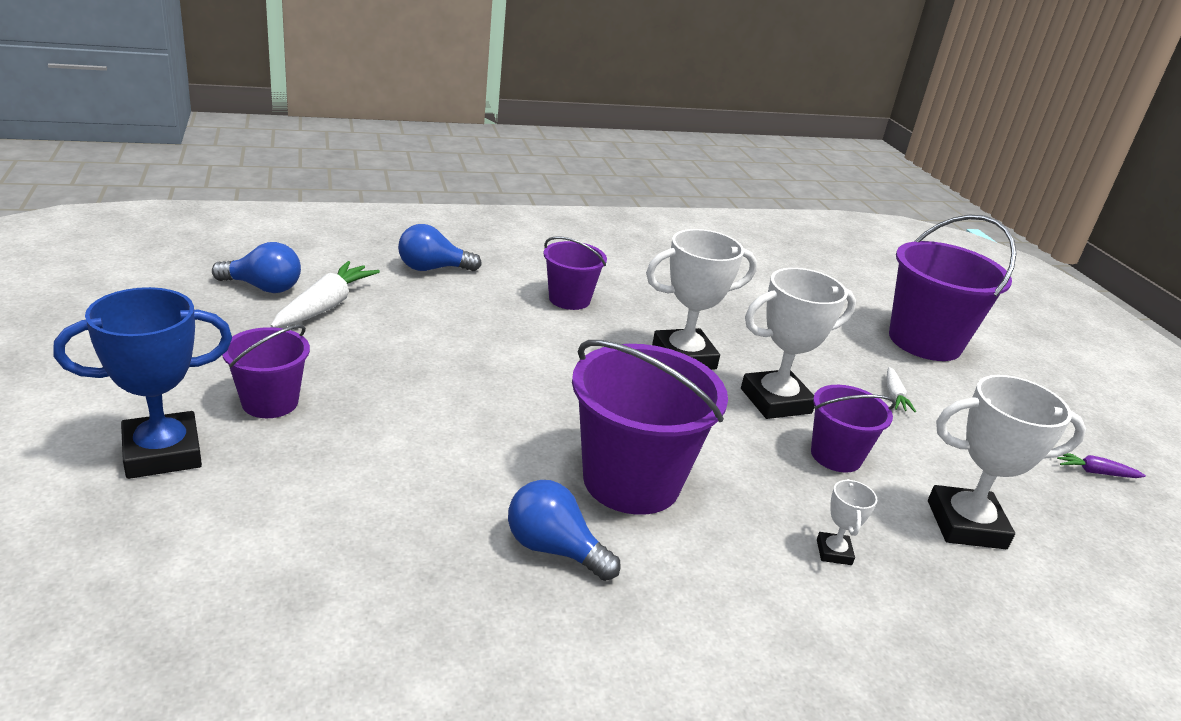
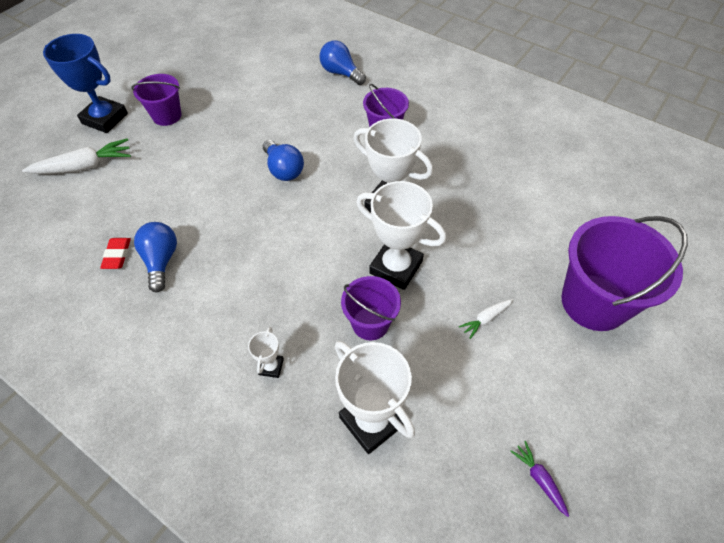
camera: 55 degrees right, 25 degrees up
blue light bulb [212,242,301,293] -> blue light bulb moved to [263,140,304,181]
white carrot [271,261,380,328] -> white carrot moved to [22,138,131,174]
purple bucket [572,340,728,515] -> none
white trophy [817,479,877,565] -> white trophy turned 45 degrees counterclockwise [248,327,284,378]
none -> red eraser [100,238,131,269]

